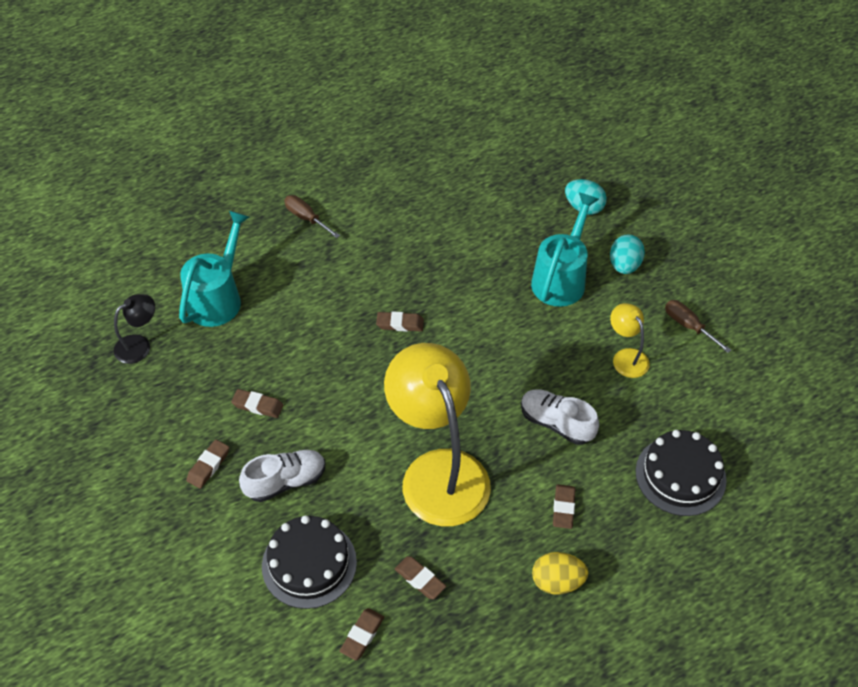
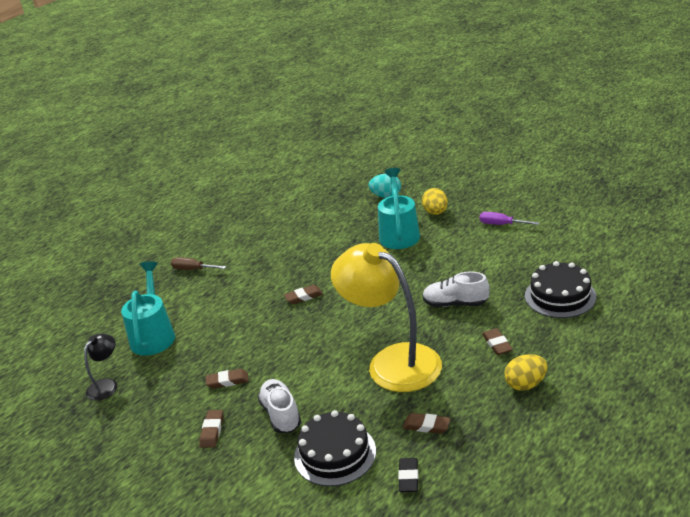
camera: 20 degrees left, 20 degrees down
white shoe [239,450,325,502] -> white shoe turned 60 degrees counterclockwise [258,379,301,433]
brown eraser [340,608,384,660] -> black eraser [398,458,418,492]
turquoise egg [610,234,645,274] -> yellow egg [422,188,448,215]
yellow lamp [610,303,650,378] -> none
brown screwdriver [665,300,731,353] -> purple screwdriver [480,212,539,225]

